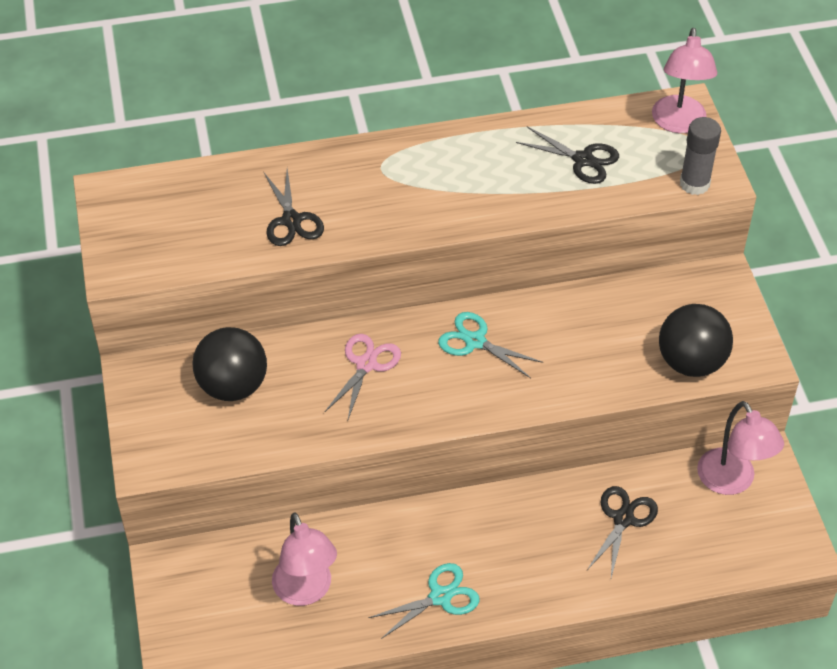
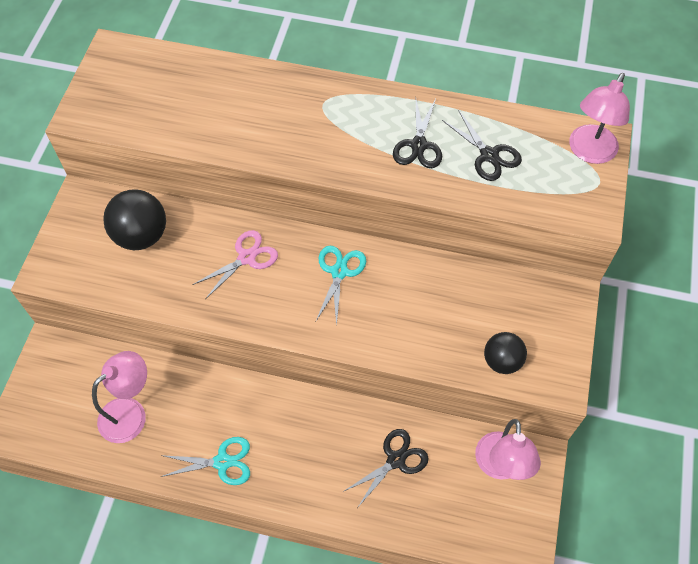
camera: 25 degrees right, 10 degrees up
black scissors [264,169,324,246] -> black scissors moved to [393,99,442,168]
pink lamp [272,512,337,606] -> pink lamp turned 135 degrees counterclockwise [92,351,147,443]
turquoise scissors [438,312,543,378] -> turquoise scissors turned 45 degrees clockwise [316,246,366,327]
black ball [659,304,733,377] -> black ball [484,332,527,374], size x0.64
grey glue stick [680,117,721,195] -> none

